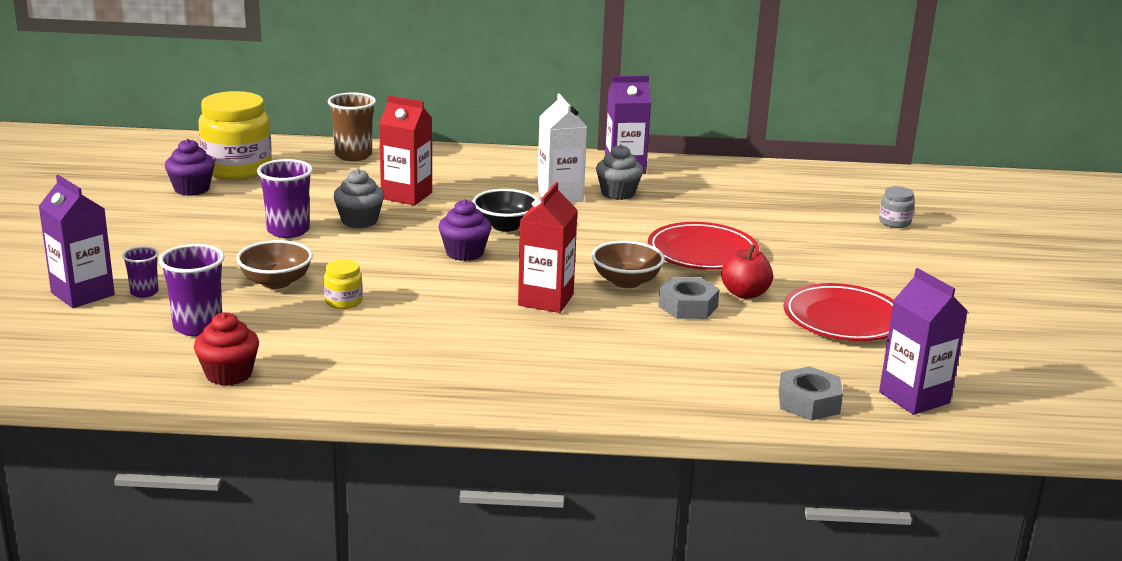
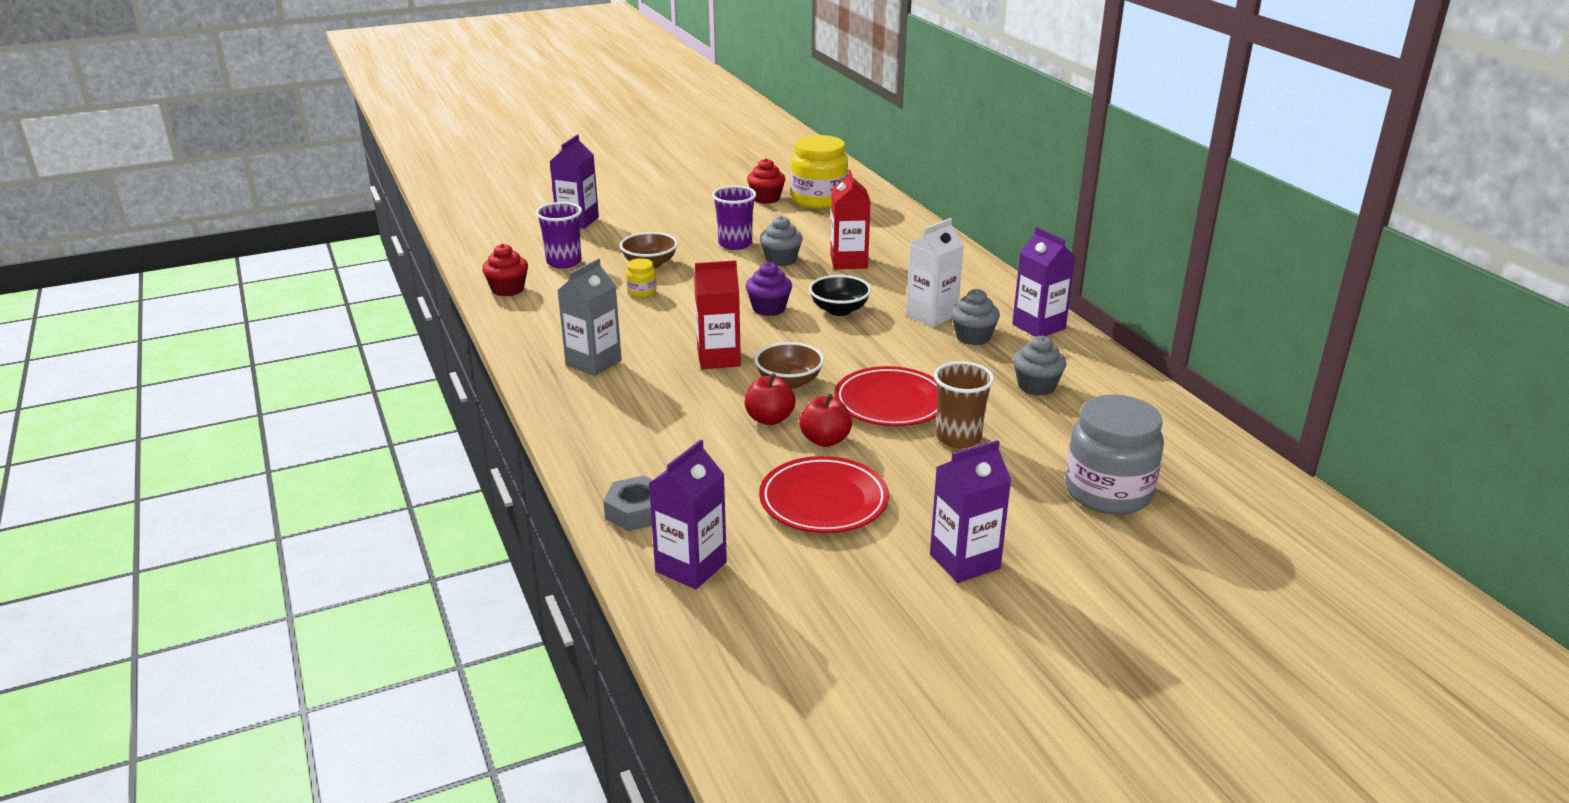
camera: 65 degrees right, 5 degrees up
purple cup [122,246,159,298] -> none
purple cupcake [165,139,215,196] -> red cupcake [747,158,785,204]
brown cup [328,92,376,161] -> brown cup moved to [934,361,994,448]
grey nut [658,277,720,319] -> red apple [744,373,795,425]
grey jar [879,186,915,228] -> grey jar [1065,394,1164,515], size x2.23
none -> grey carton [557,259,622,376]
none -> purple carton [930,440,1011,583]
none -> grey cupcake [1013,336,1066,396]

